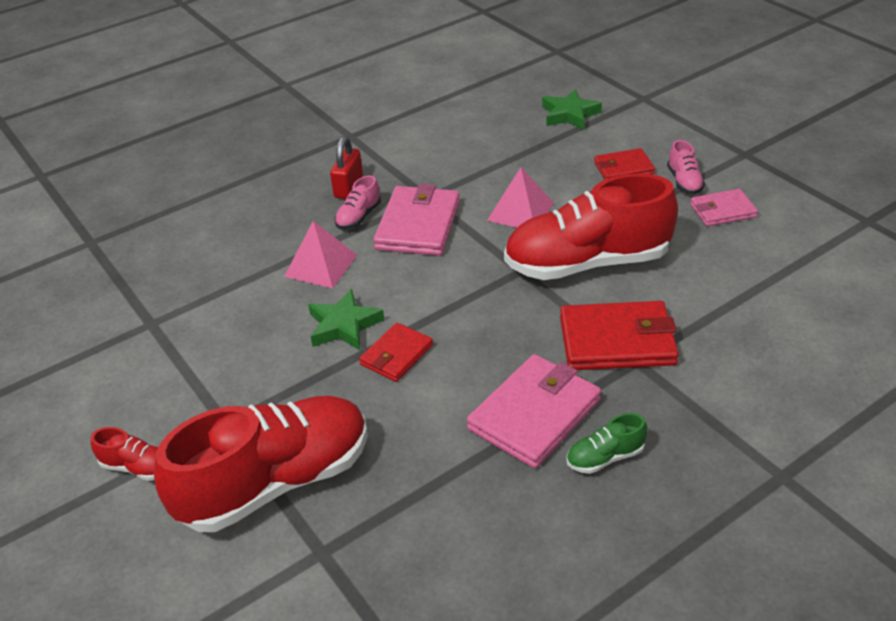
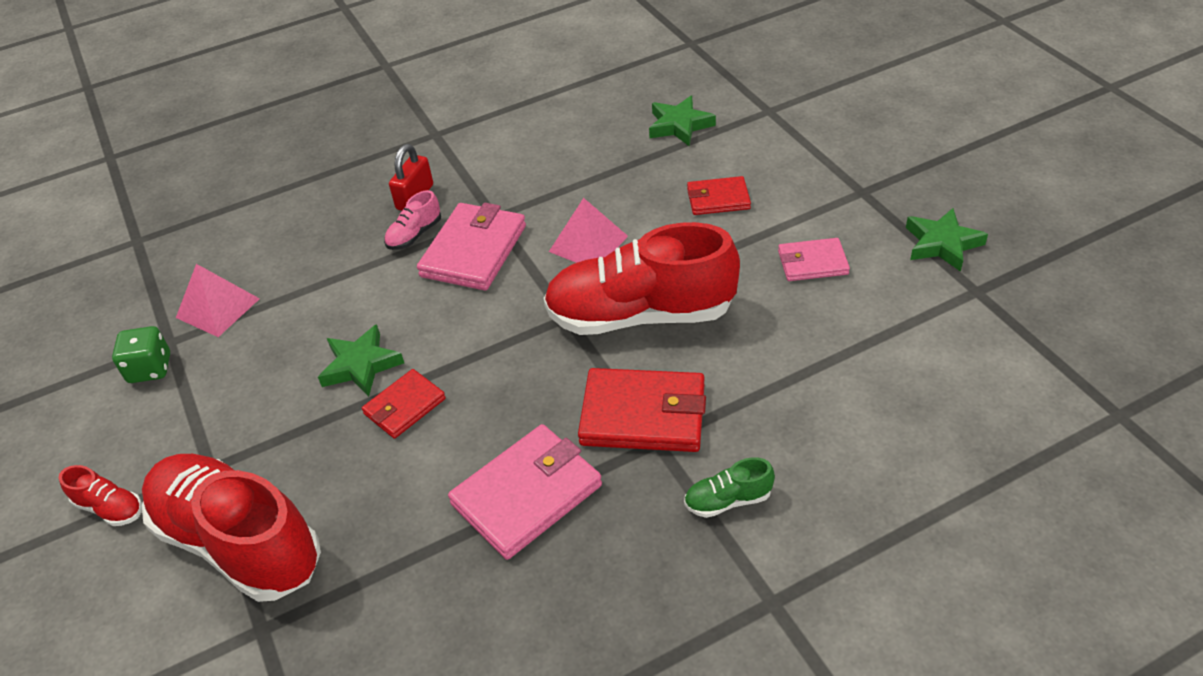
camera: 10 degrees right, 5 degrees up
red shoe [154,396,368,532] -> red shoe turned 120 degrees counterclockwise [142,454,321,602]
pink pyramid [284,221,357,288] -> pink pyramid moved to [176,264,260,337]
green shoe [567,413,647,474] -> green shoe moved to [684,457,775,518]
pink shoe [667,140,705,194] -> none
none -> green dice [112,326,170,383]
none -> green star [906,208,988,272]

